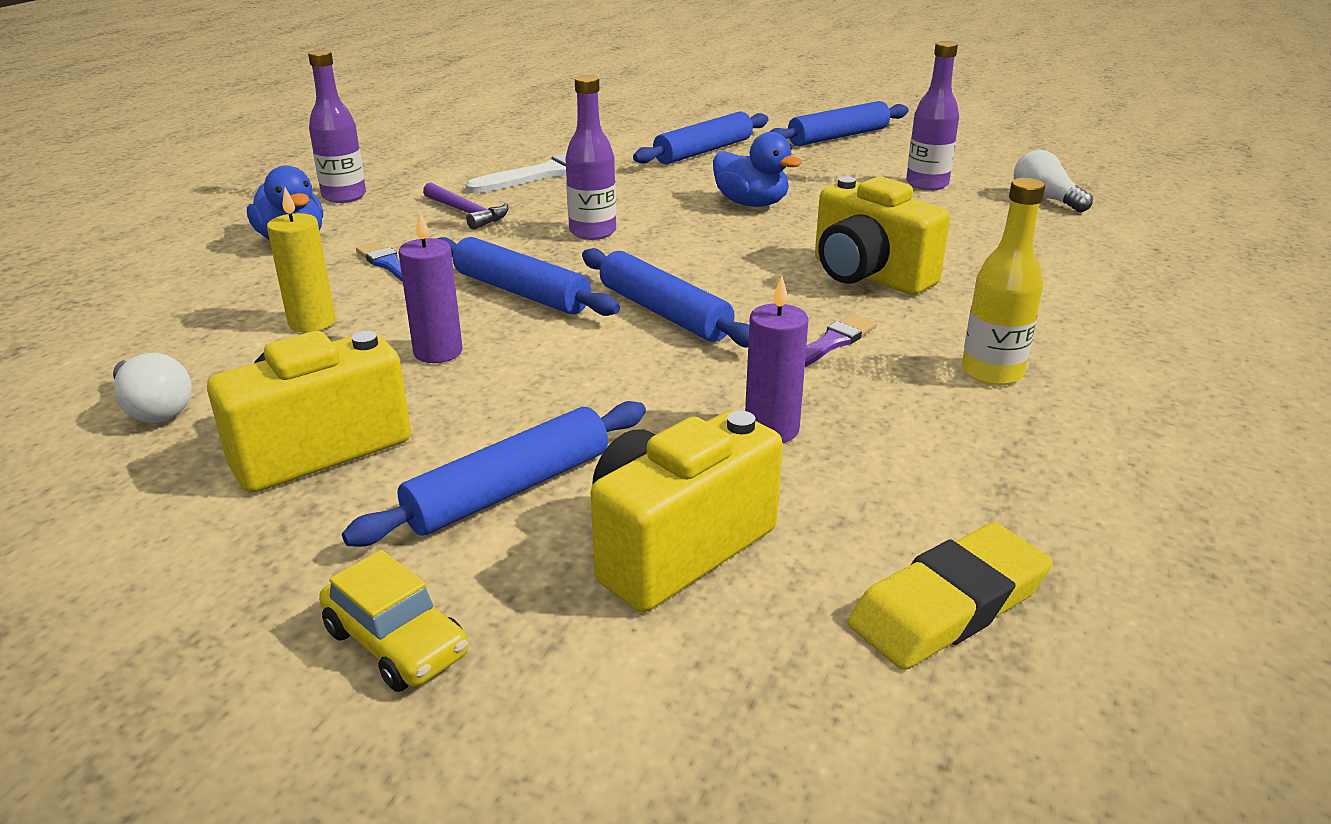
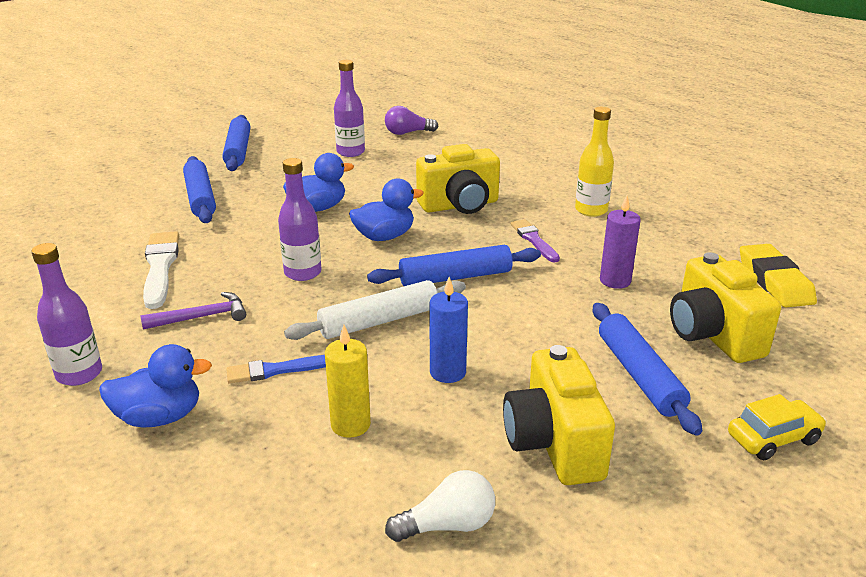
camera: 65 degrees left, 0 degrees up
purple candle [399,211,462,363] -> blue candle [430,277,468,383]
blue rolling pin [437,237,620,316] -> white rolling pin [284,280,466,340]
white light bulb [1014,150,1093,212] -> purple light bulb [385,106,438,135]
none -> blue duck [349,178,424,241]

